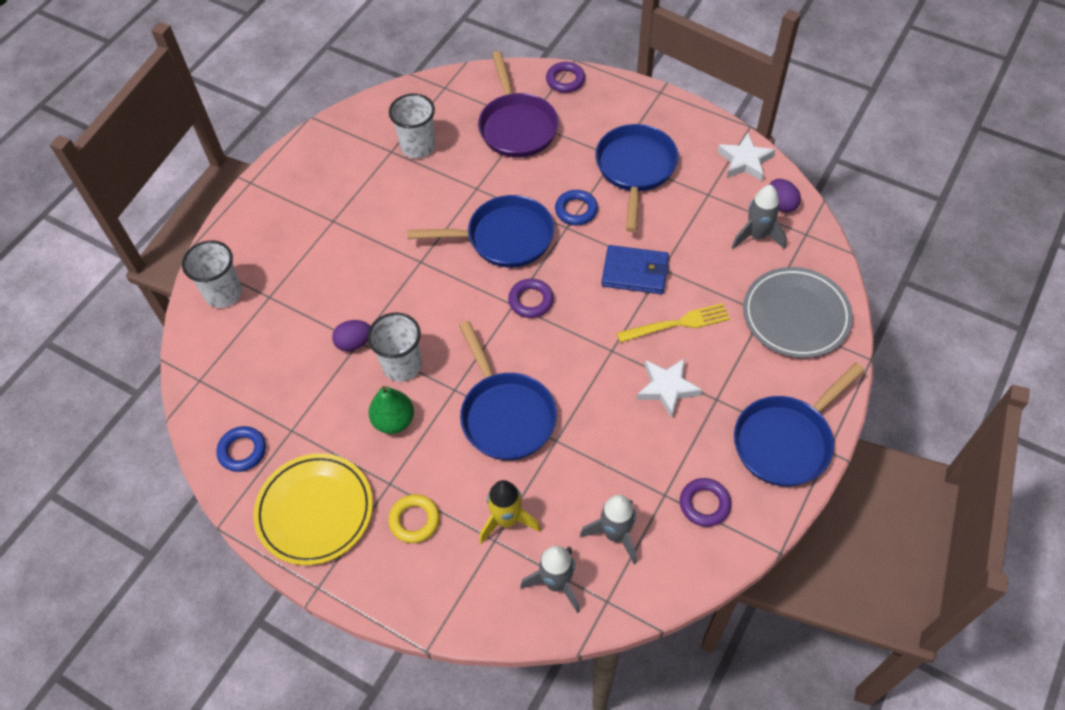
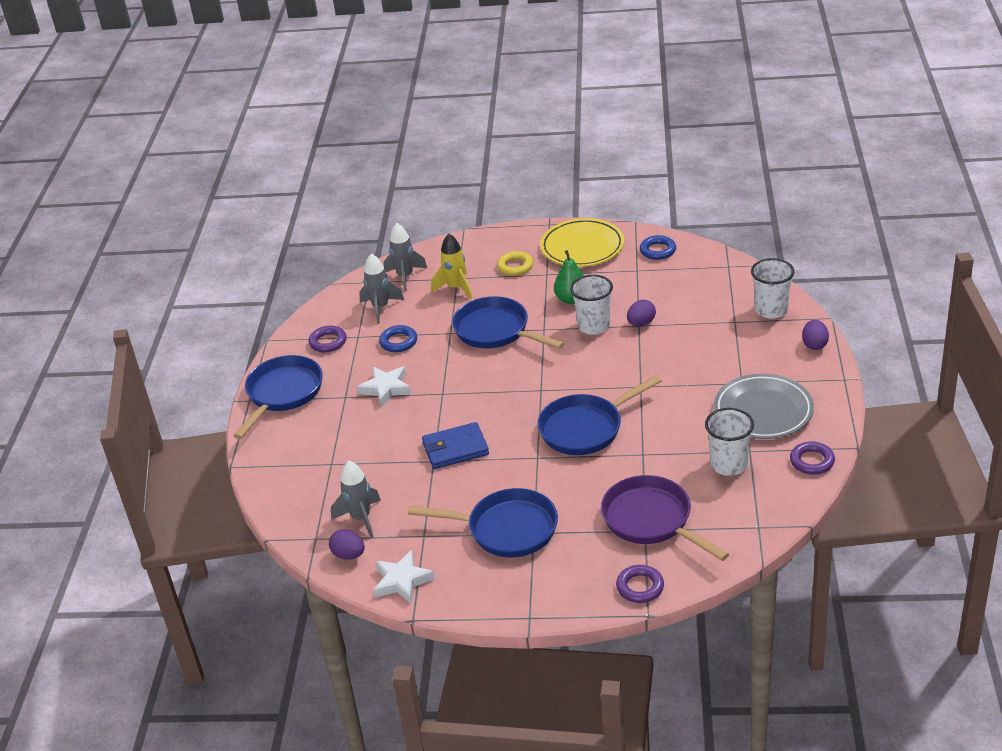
camera: 155 degrees right, 20 degrees down
purple ring [508,278,554,318] -> purple ring moved to [790,441,835,475]
blue ring [555,190,598,225] -> blue ring moved to [379,325,417,352]
blue pan [595,124,678,232] -> blue pan turned 60 degrees counterclockwise [408,488,558,557]
yellow fork [617,303,730,343] -> none
grey plate [743,267,853,358] -> grey plate moved to [714,374,814,439]
none -> purple egg [802,320,829,350]

